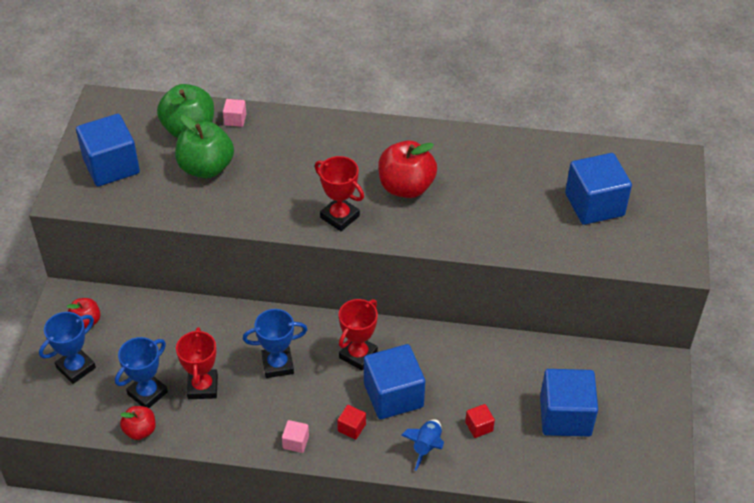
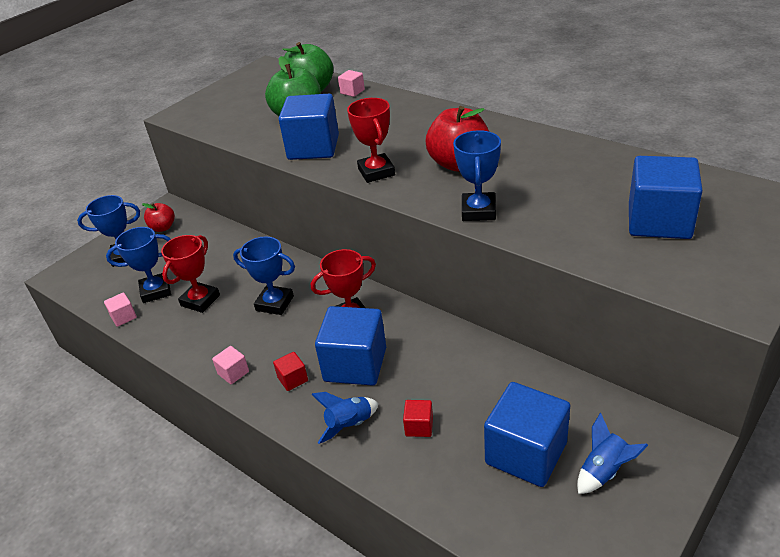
camera: 35 degrees right, 10 degrees down
blue cube [76,114,140,186] -> blue cube moved to [279,94,339,160]
red apple [120,406,156,440] -> pink cube [104,292,137,327]
none -> blue trophy [453,130,501,221]
none -> blue rocket [577,413,648,494]

